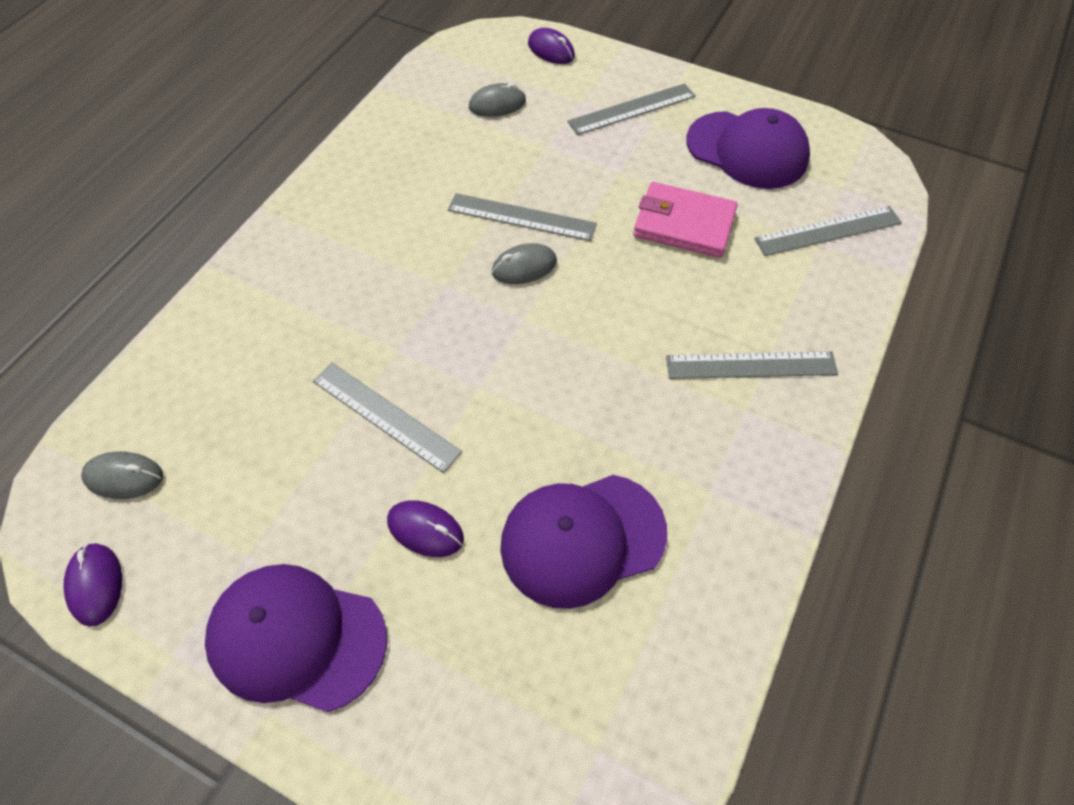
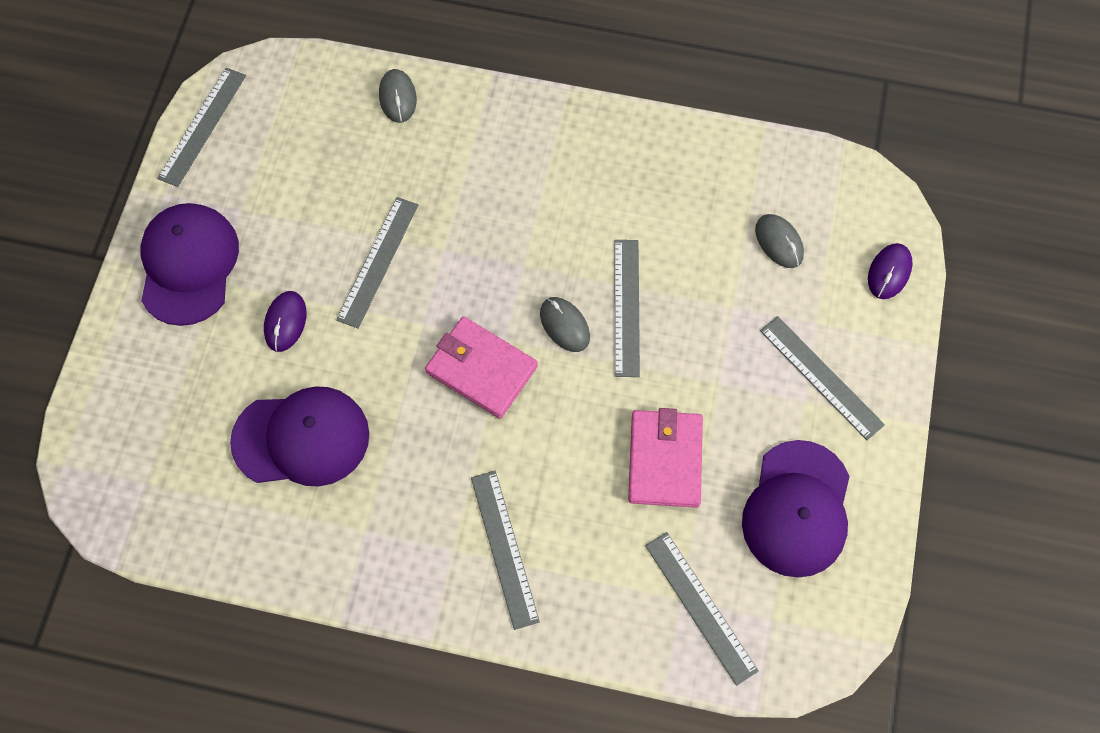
camera: 75 degrees right, 10 degrees up
purple mouse [63,543,122,627] -> grey ruler [157,68,246,187]
grey mouse [81,451,163,499] -> grey mouse moved to [379,69,417,123]
purple cap [500,475,667,609] -> purple cap turned 120 degrees clockwise [230,387,369,486]
none -> pink wallet [425,316,538,419]

